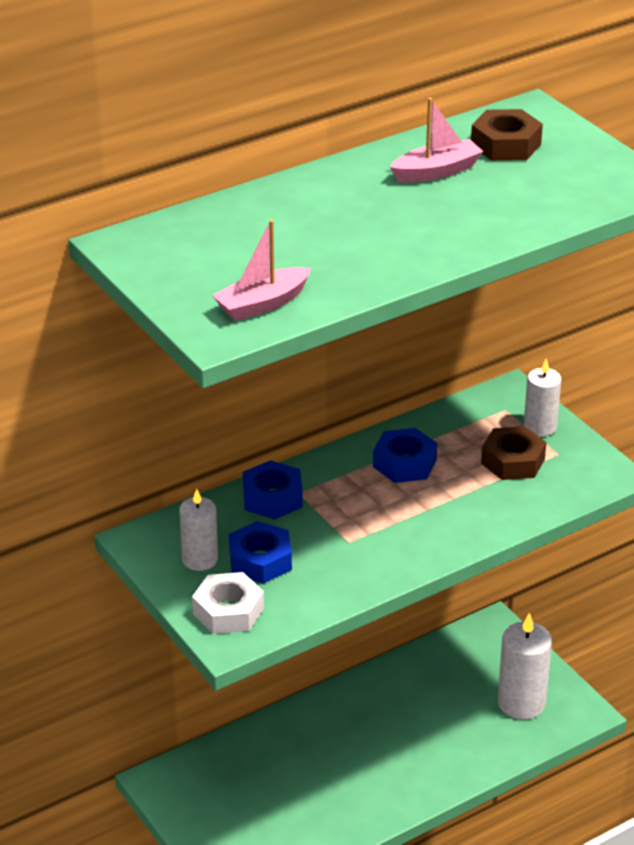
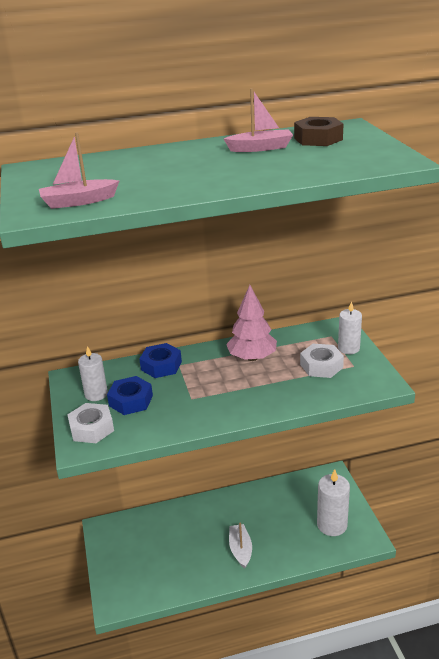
camera: 20 degrees right, 5 degrees down
blue nut [373,428,438,483] -> pink tree [226,285,277,361]
brown nut [481,426,547,480] -> white nut [300,344,344,378]
none -> white boat [229,523,252,569]

